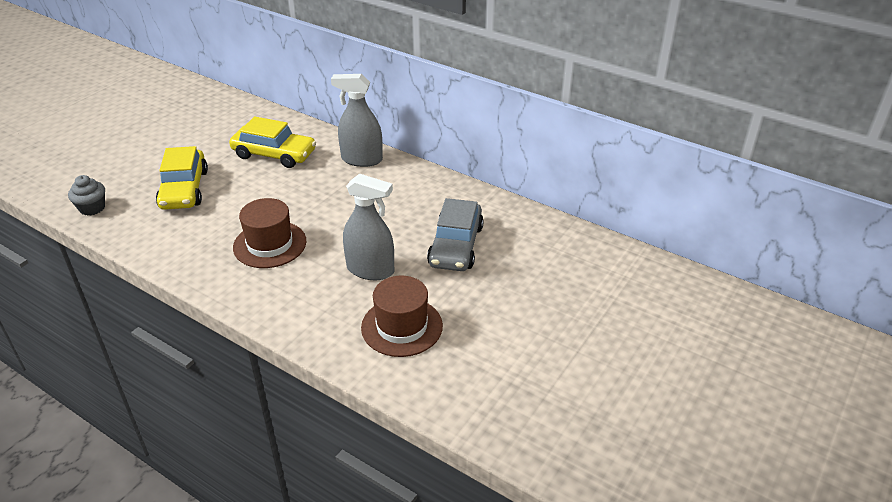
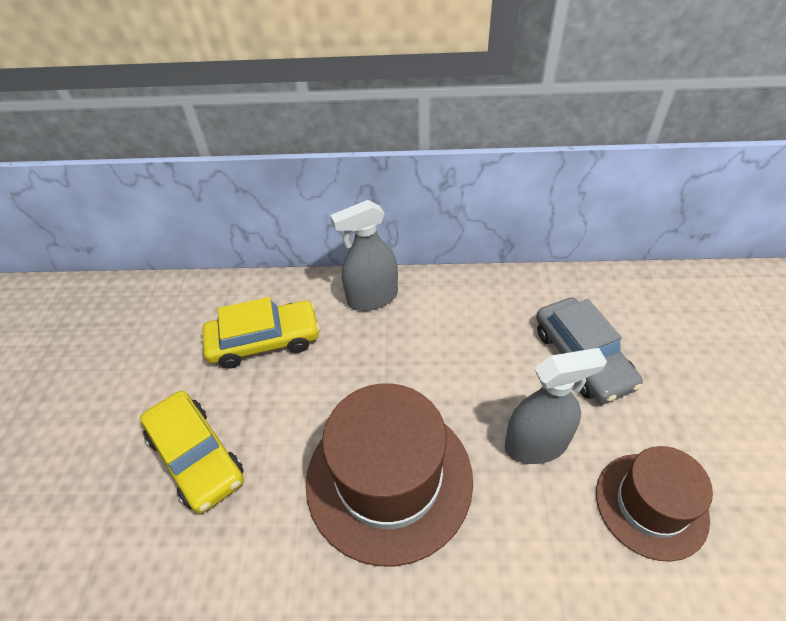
camera: 30 degrees left, 10 degrees up
grey cupcake [68,175,105,216] -> none
brown hat [233,198,306,268] -> brown hat [306,383,473,567], size x1.63

